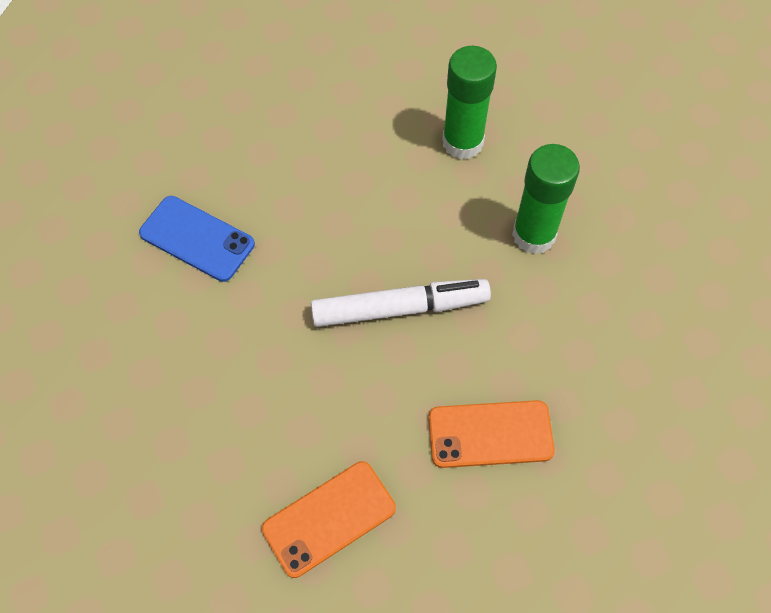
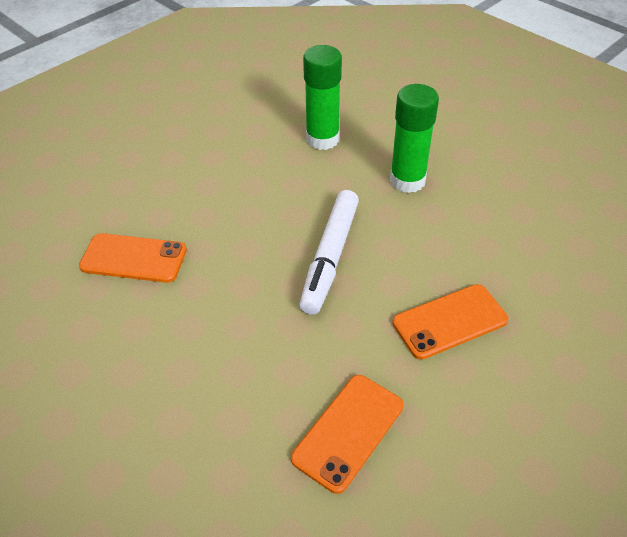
camera: 20 degrees left, 15 degrees down
blue phone [139,196,255,282] -> orange phone [79,233,187,283]
white marker [311,279,491,327] -> white marker turned 135 degrees clockwise [299,190,359,315]

